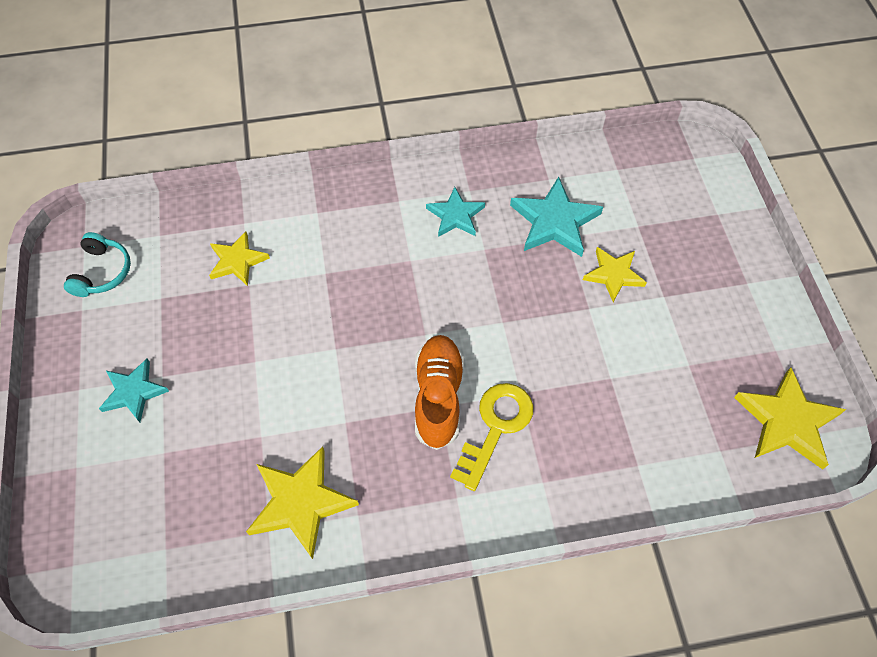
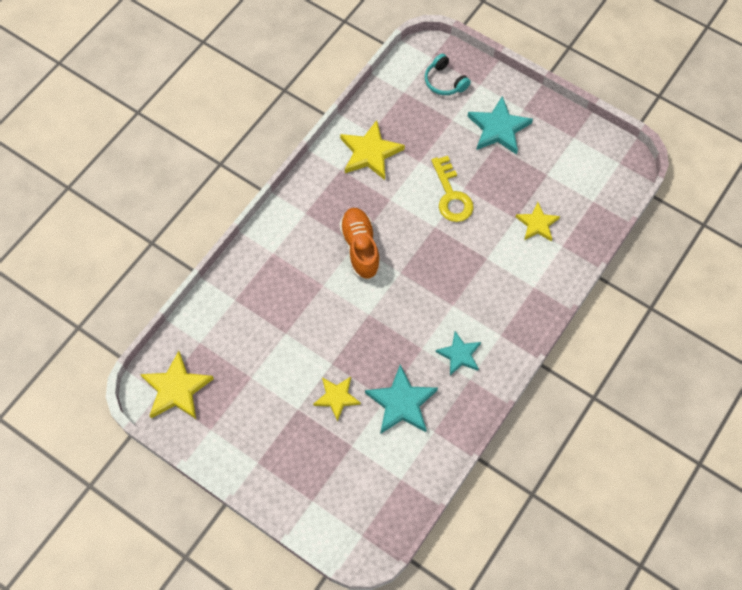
camera: 135 degrees right, 5 degrees up
turquoise headphones [64,232,131,297] -> turquoise headphones moved to [425,54,471,95]
turquoise star [99,359,169,422] -> turquoise star [467,96,533,155], size x1.54
orange shoe [415,335,464,450] -> orange shoe turned 150 degrees counterclockwise [339,208,381,280]
yellow key [450,383,533,491] -> yellow key moved to [431,156,473,222]

